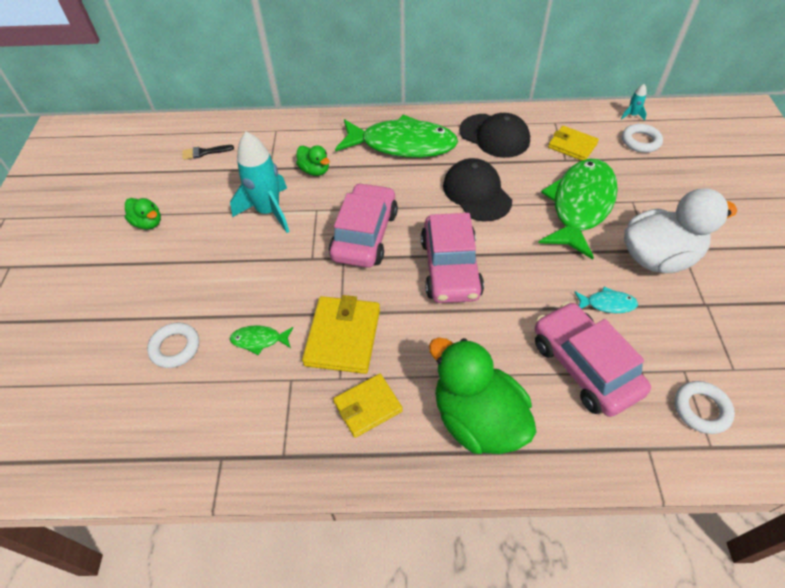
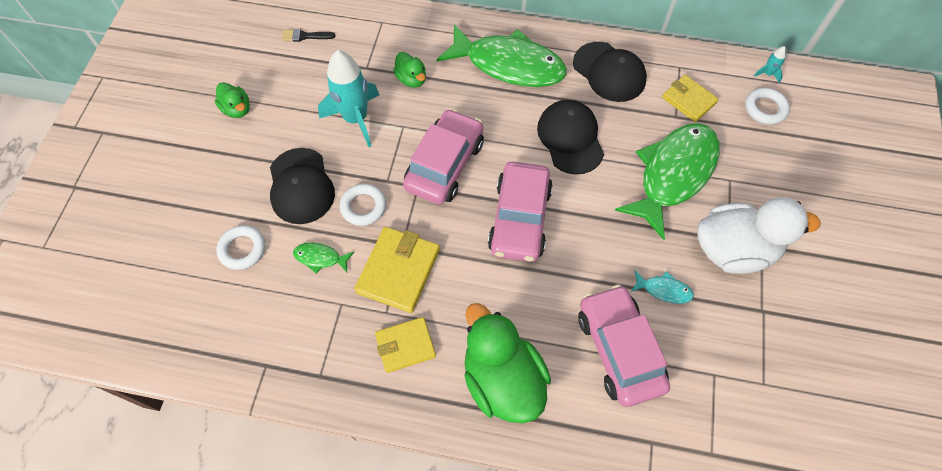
camera: 10 degrees right, 10 degrees up
white ring [674,381,735,434] -> white ring moved to [340,184,386,226]
none -> black cap [270,148,335,224]

